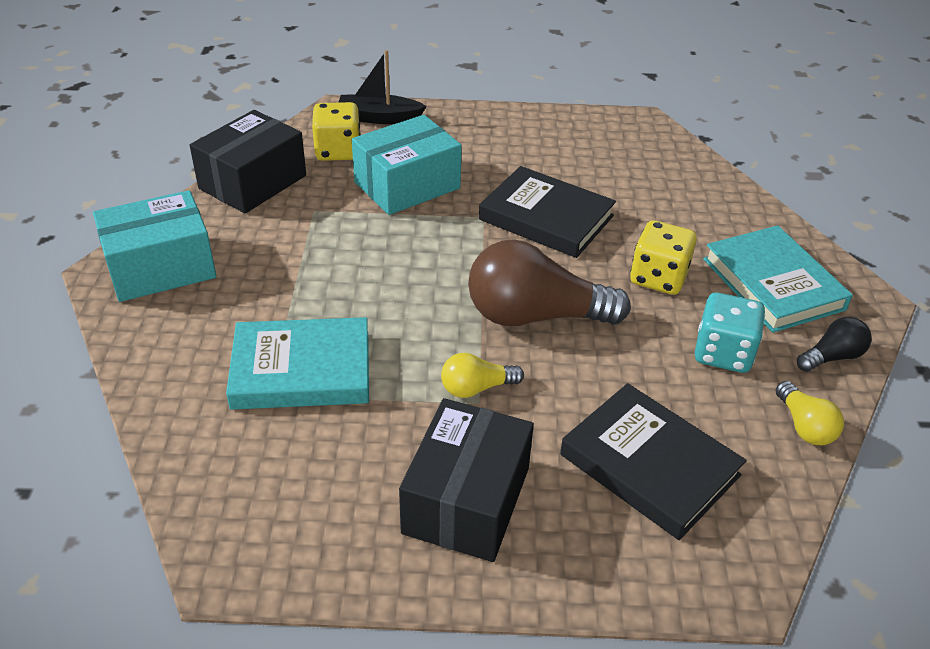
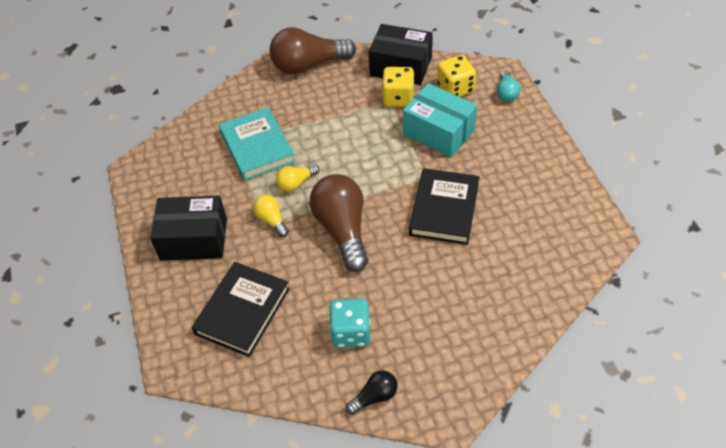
camera: 75 degrees right, 10 degrees up
turquoise box [93,190,216,302] -> brown light bulb [270,27,356,74]
black boat [338,50,427,124] -> turquoise light bulb [497,70,521,102]
yellow dice [630,220,697,295] -> yellow dice moved to [382,67,415,107]
turquoise book [703,225,853,333] -> none
yellow light bulb [776,381,844,445] -> yellow light bulb moved to [276,164,319,192]
black light bulb [797,317,872,372] -> black light bulb turned 75 degrees counterclockwise [346,370,398,415]

